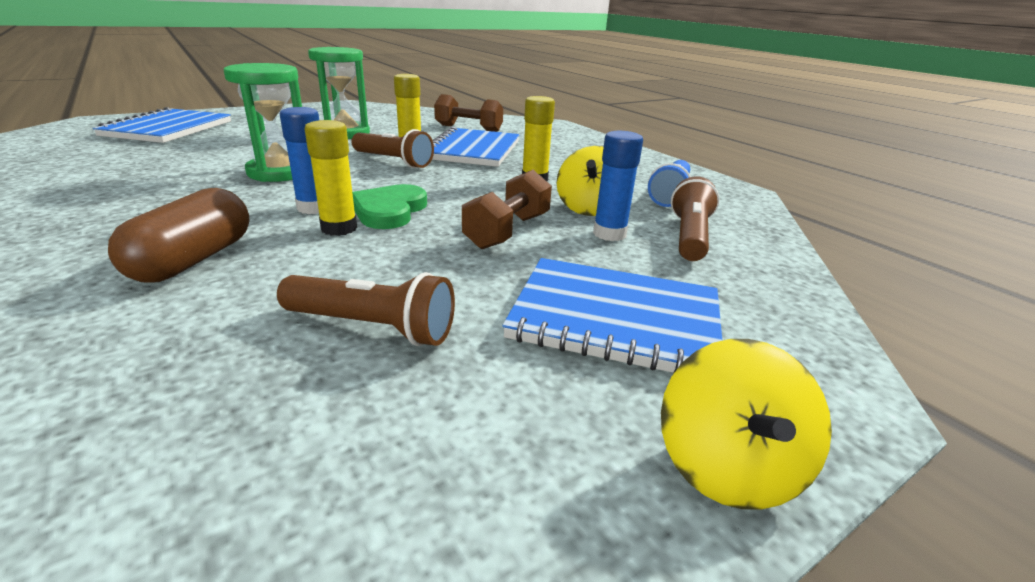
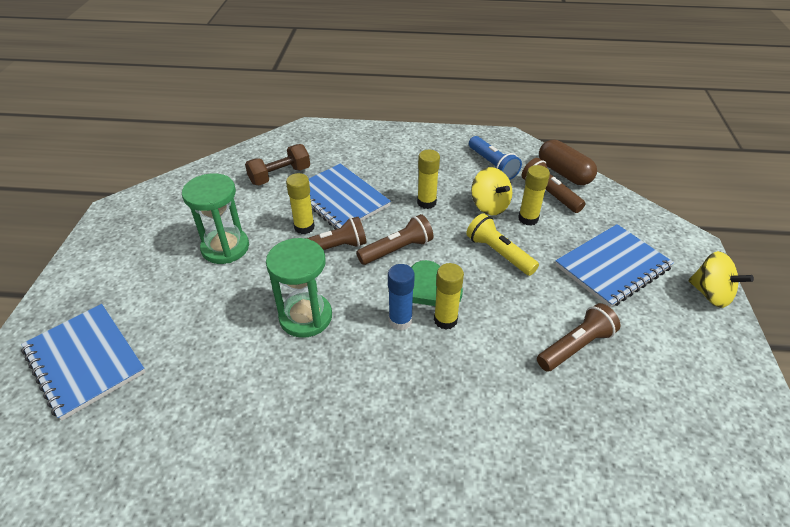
camera: 50 degrees left, 15 degrees up
brown capsule [108,188,250,282] -> brown capsule moved to [539,140,597,185]
brown dumbbell [462,170,552,249] -> yellow flashlight [466,213,539,276]
blue glue stick [593,131,643,241] -> yellow glue stick [518,165,550,226]
none -> brown flashlight [356,214,434,265]

